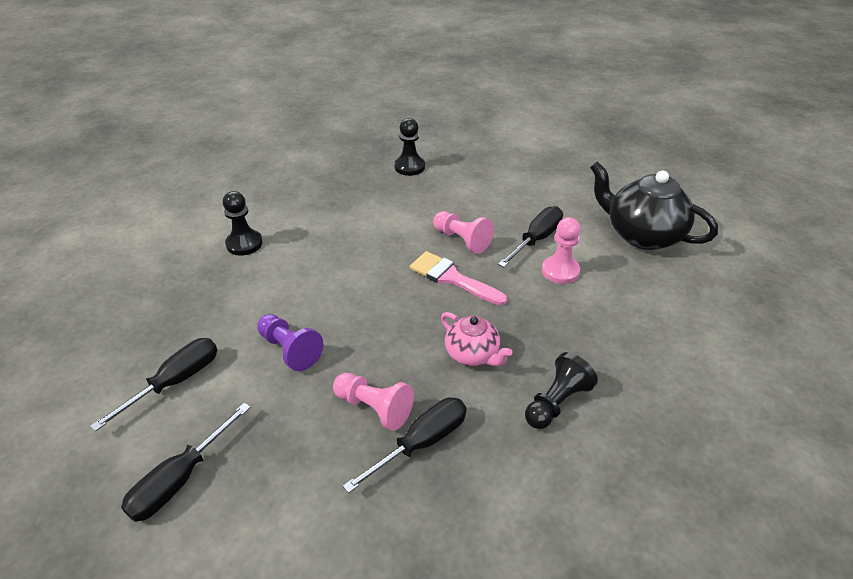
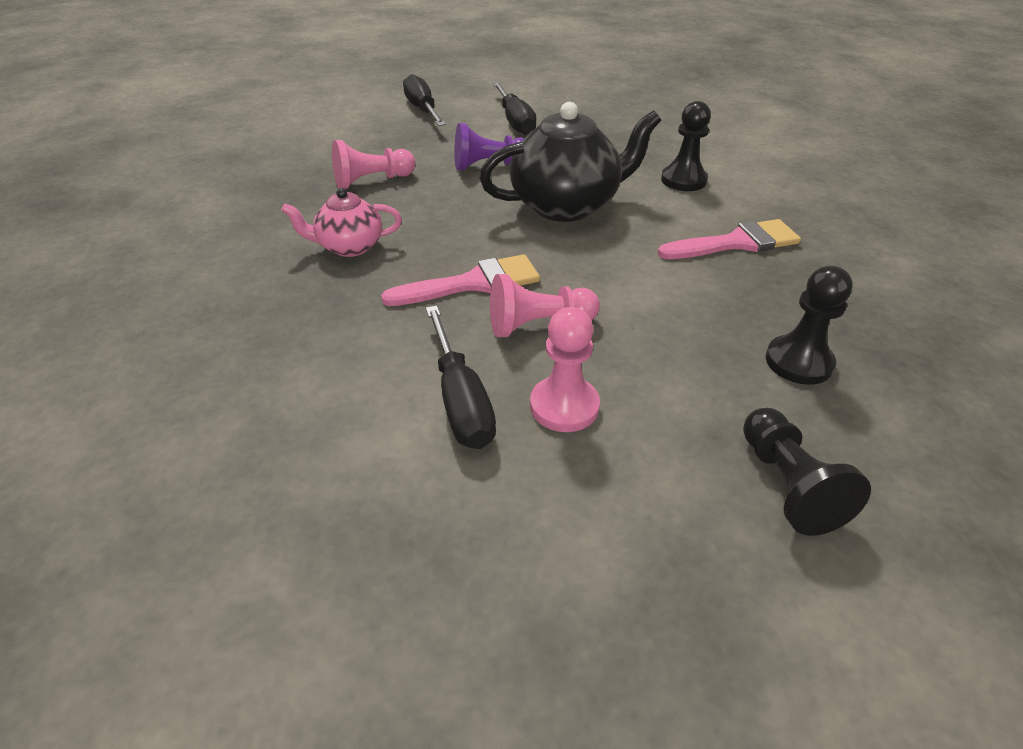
camera: 125 degrees right, 0 degrees up
black screwdriver [343,397,467,493] -> none
black pawn [525,352,598,429] -> black pawn moved to [743,408,871,536]
pink pawn [542,217,581,284] -> pink pawn moved to [530,307,600,432]
black teapot [590,161,718,250] -> black teapot moved to [479,102,661,222]
none -> pink brush [658,219,801,259]

